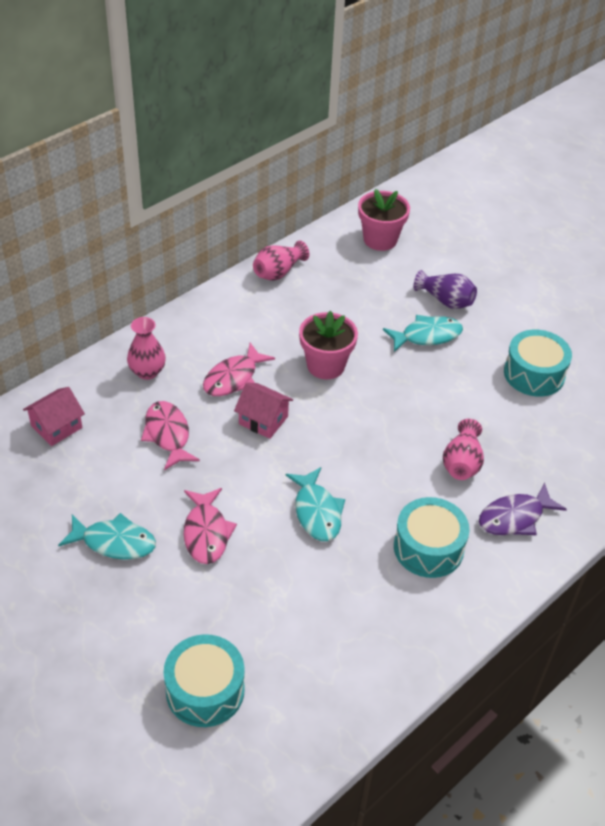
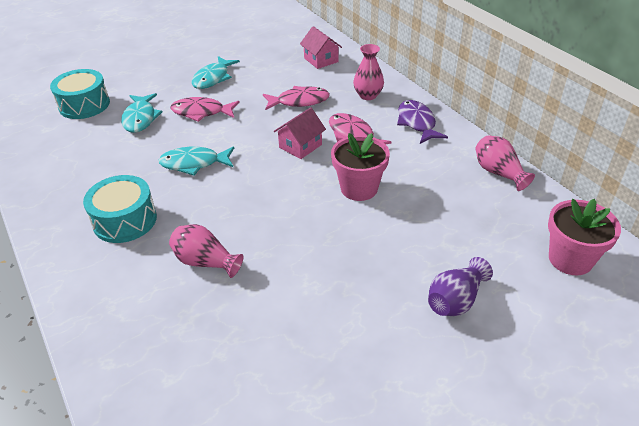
camera: 105 degrees right, 5 degrees down
turquoise fish [383,315,463,352] -> turquoise fish moved to [121,93,163,133]
purple fish [479,482,567,535] -> purple fish moved to [397,100,448,144]
turquoise drum [504,330,572,397] -> none

